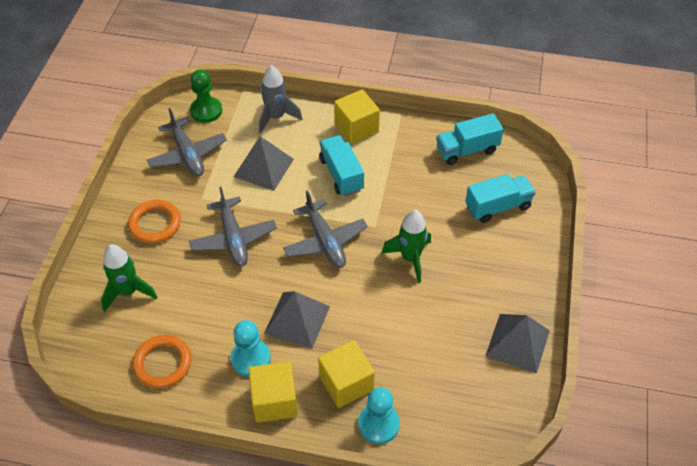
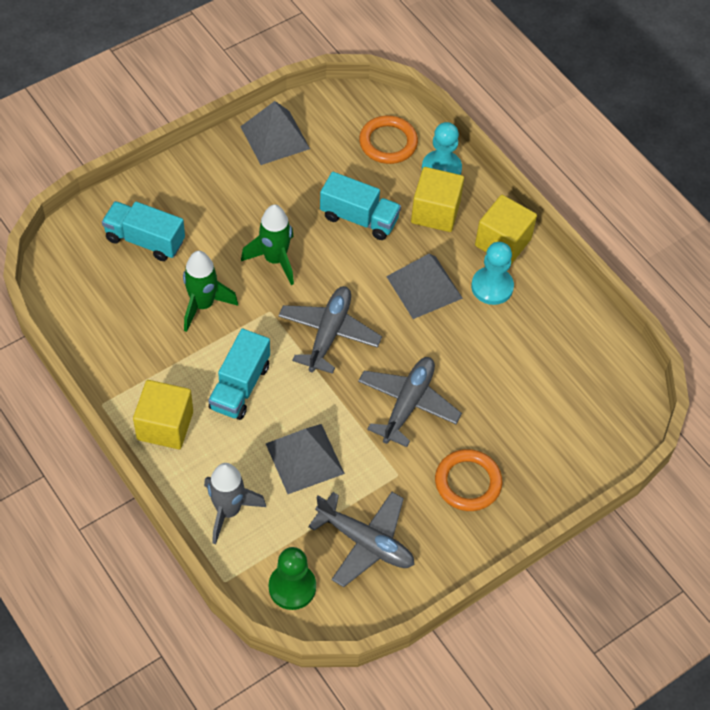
camera: 140 degrees left, 5 degrees up
green rocket [101,244,158,312] -> green rocket moved to [183,251,238,332]
orange ring [133,335,192,388] -> orange ring moved to [359,115,418,164]
grey plane [147,108,227,176] -> grey plane turned 105 degrees clockwise [308,492,414,587]
turquoise truck [436,113,504,165] -> turquoise truck moved to [320,172,401,240]

